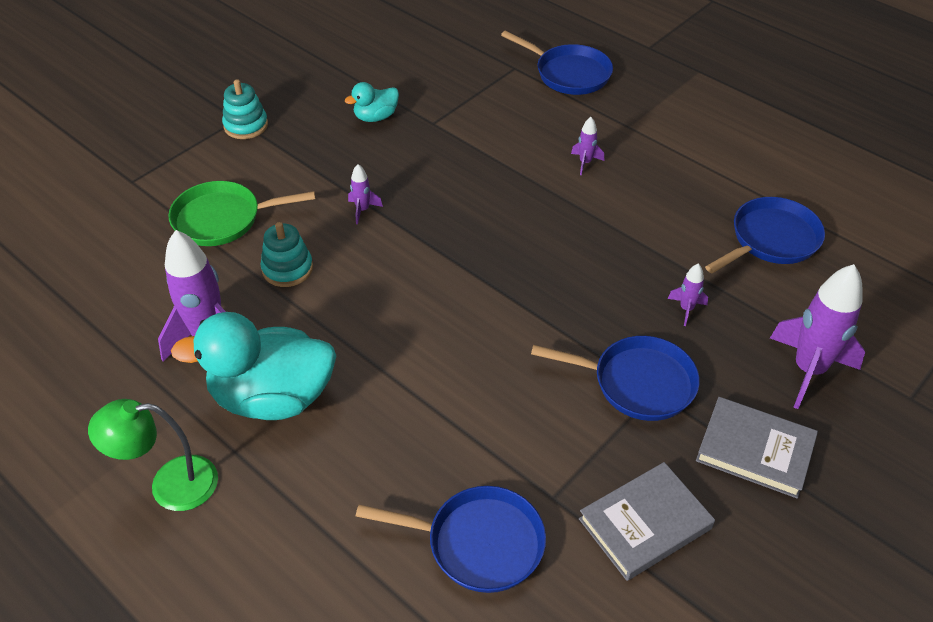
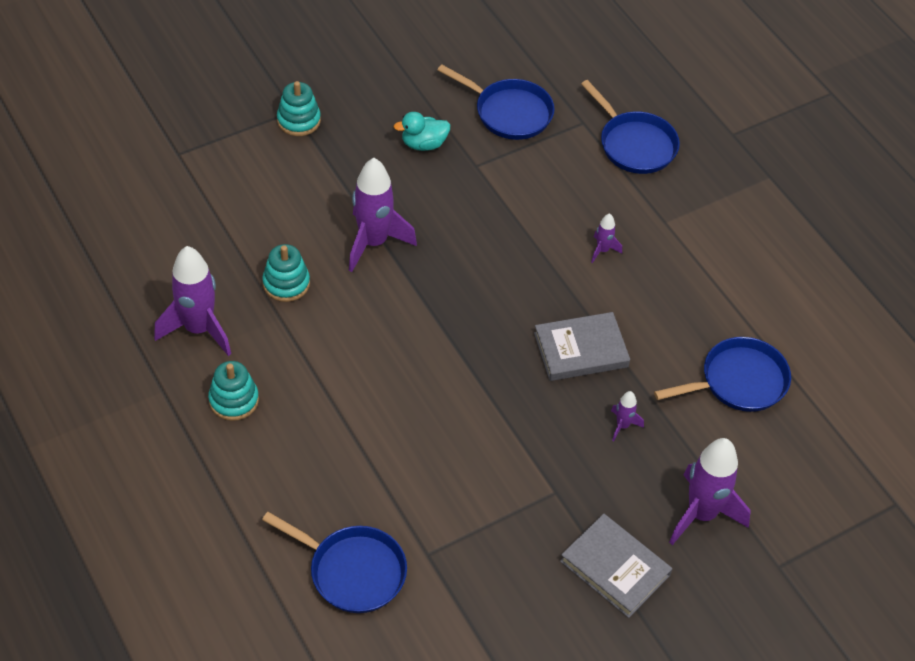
camera: 15 degrees right, 5 degrees up
green lamp [88,399,218,511] -> none
green pan [169,181,315,246] -> none
turquoise duck [171,312,336,420] -> turquoise stacking toy [208,361,259,421]
purple rocket [348,164,383,224] -> purple rocket [349,158,417,272], size x2.19
blue pan [531,336,700,421] -> blue pan moved to [438,64,555,140]
grey book [579,462,715,581] -> grey book moved to [534,312,630,381]

